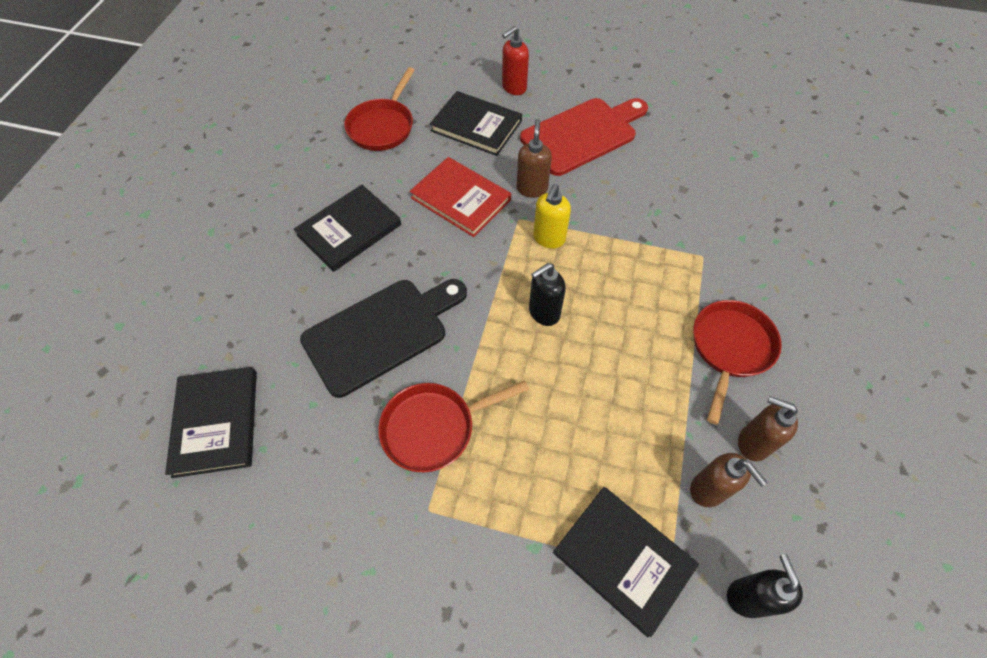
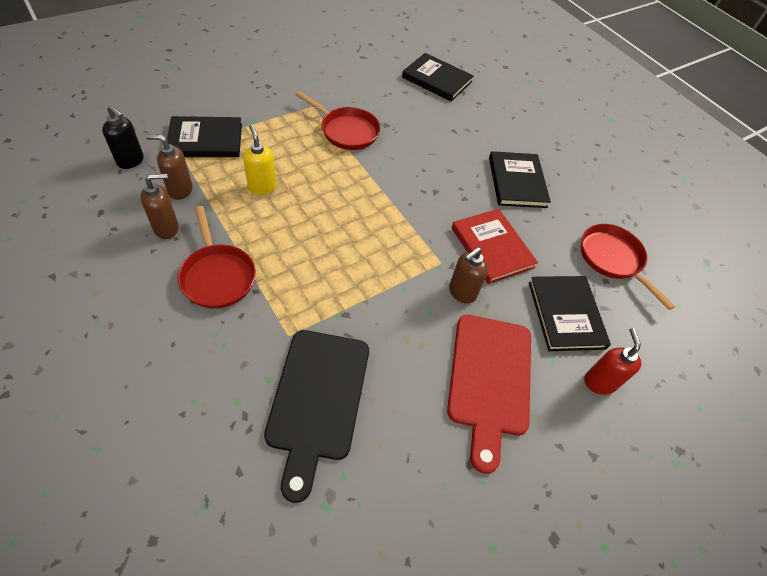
camera: 125 degrees right, 5 degrees down
black cutting board [300,279,467,398] -> black cutting board moved to [264,330,369,503]
red pan [378,380,529,472] -> red pan turned 105 degrees clockwise [296,91,380,150]
red book [410,157,511,237] -> red book turned 75 degrees clockwise [452,209,538,284]
black book [430,91,522,156] -> black book turned 75 degrees counterclockwise [529,276,611,351]
brown soap dispenser [517,119,552,198] -> brown soap dispenser turned 90 degrees clockwise [449,247,488,304]
black soap dispenser [529,263,566,326] -> none
yellow soap dispenser [533,184,571,249] -> yellow soap dispenser moved to [243,124,276,195]

